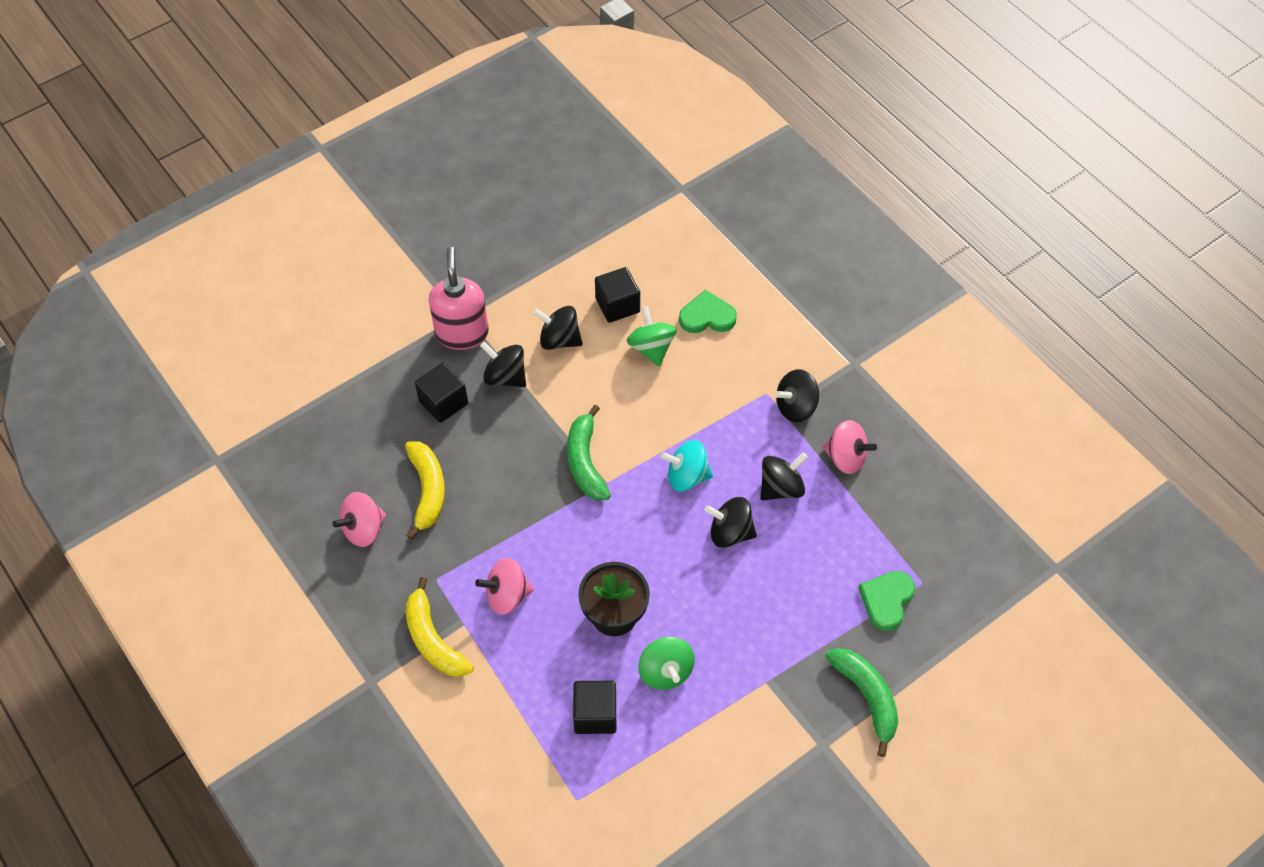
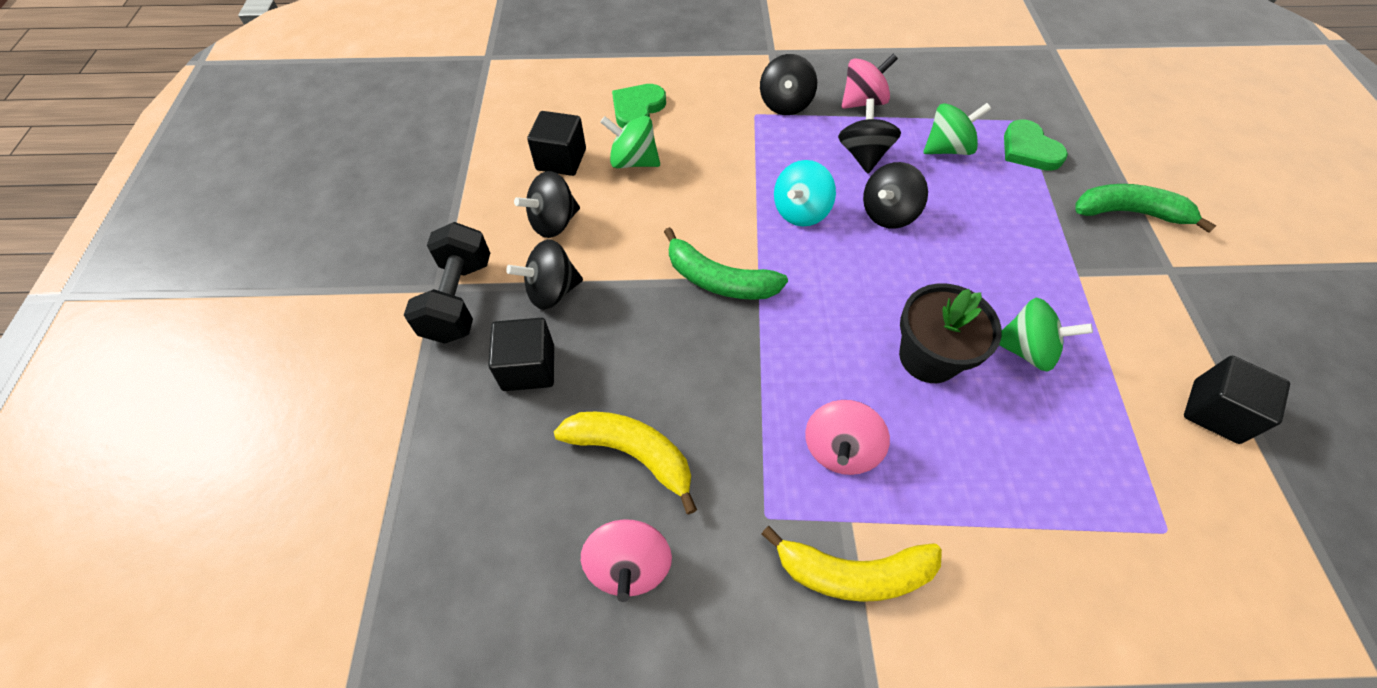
camera: 55 degrees left, 0 degrees up
pink soap dispenser [429,247,489,350] -> black dumbbell [404,222,490,344]
black cube [573,681,616,734] -> black cube moved to [1184,356,1290,444]
none -> green spinning top [924,103,991,155]

